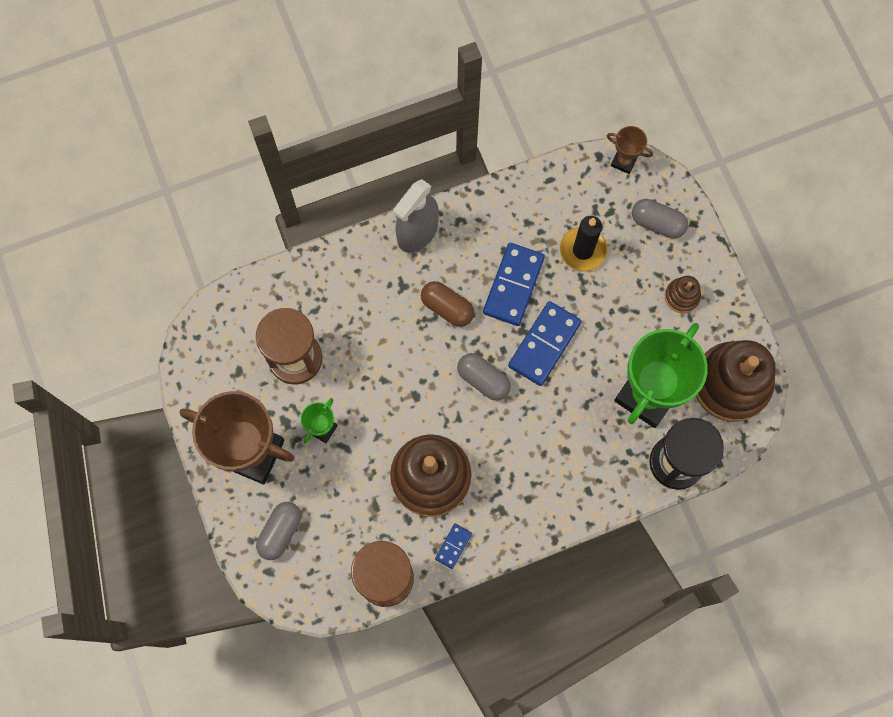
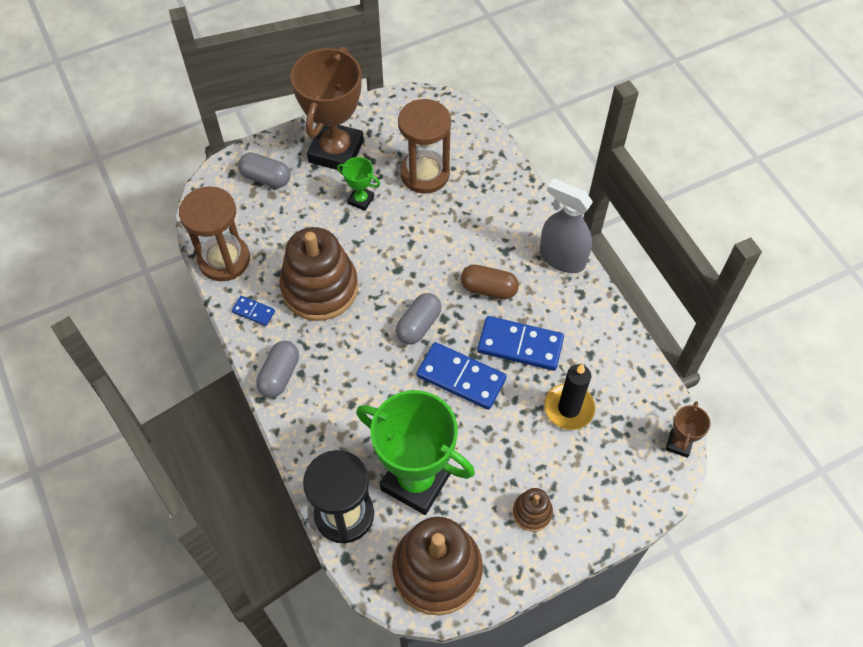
camera: 85 degrees right, 15 degrees down
brown capsule [421,281,474,327] -> brown capsule turned 75 degrees clockwise [461,265,519,299]
grey capsule [632,199,688,239] -> grey capsule moved to [256,341,299,398]

